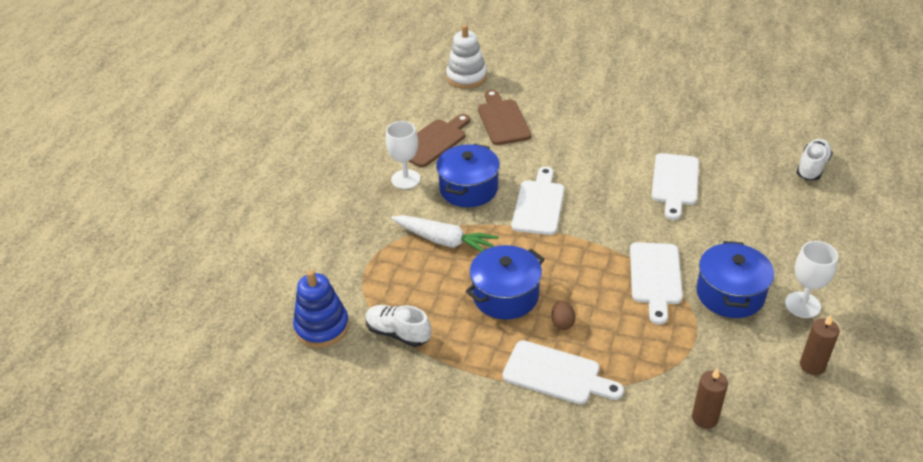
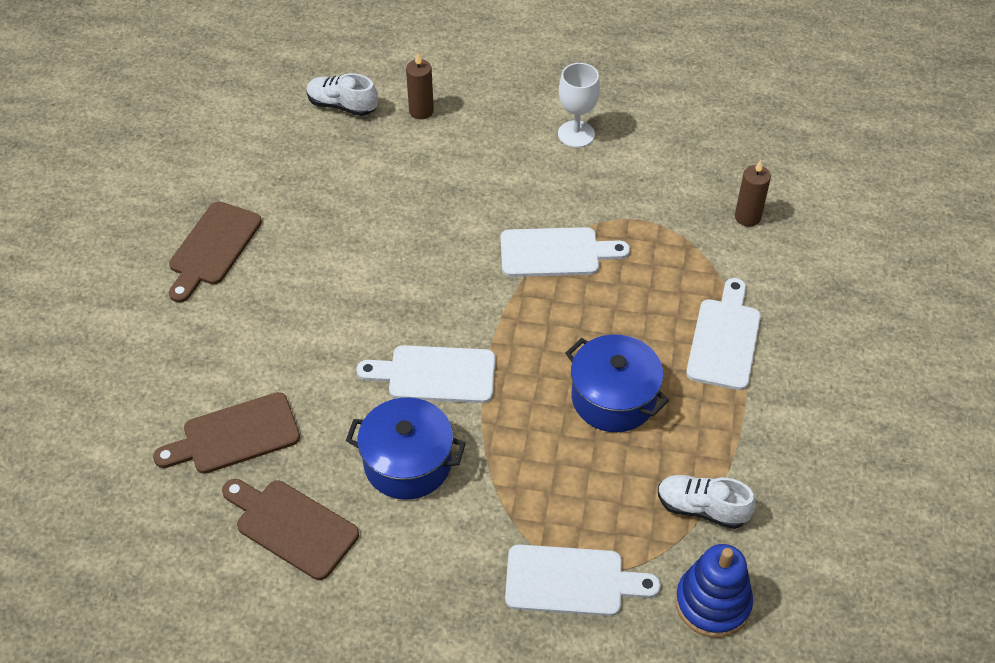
camera: 100 degrees left, 10 degrees up
white shoe [365,305,431,347] -> white shoe turned 90 degrees clockwise [658,475,756,529]
white goblet [386,121,420,189] -> none
white carrot [391,215,499,252] -> none
white stacking toy [446,25,487,89] -> none
brown egg [551,301,576,330] -> none
white cutting board [651,153,699,220] -> white cutting board moved to [505,544,661,616]
blue pot [696,241,774,318] -> none
brown candle [800,315,840,375] -> brown candle moved to [406,53,434,119]
none -> brown cutting board [169,201,262,303]

